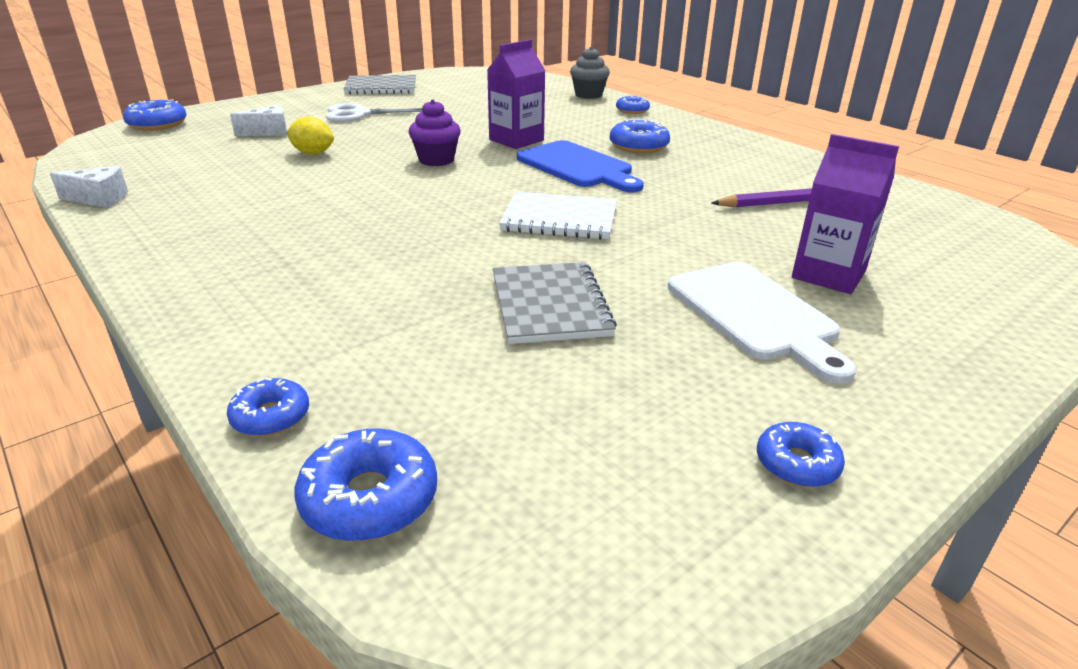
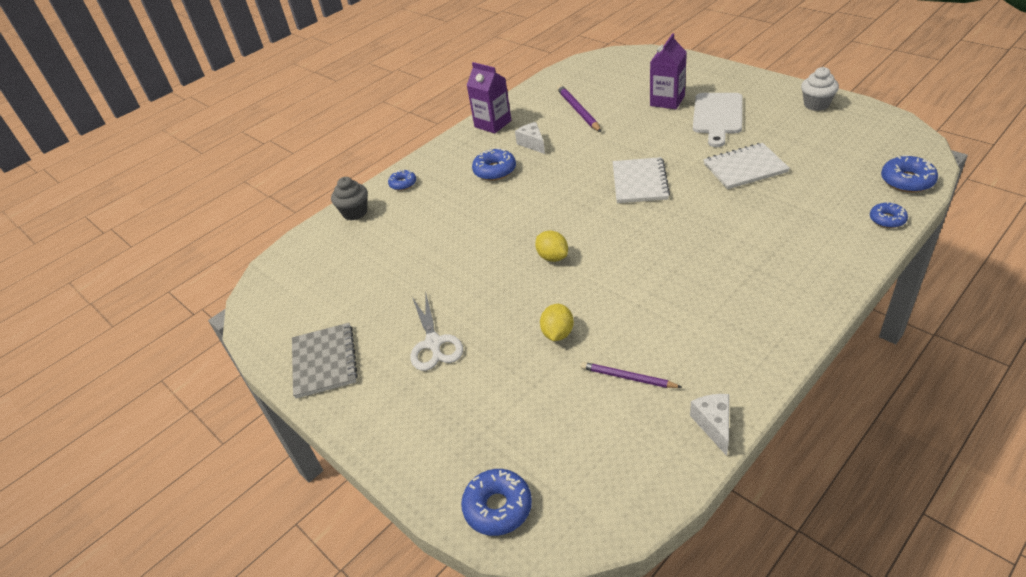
camera: 90 degrees left, 10 degrees up
white cheese [230,105,287,136] -> white cheese moved to [515,122,545,154]
purple cupcake [409,99,461,166] -> yellow lemon [535,231,568,262]
purple carton [487,39,545,149] -> purple carton moved to [466,62,511,133]
grey notebook [493,262,617,344] -> white notebook [703,143,790,189]
blue cutting board [517,140,644,192] -> none
white cutting board [668,262,857,384] -> white cutting board turned 135 degrees clockwise [693,93,743,147]
blue donut [757,422,845,487] -> white cupcake [801,67,839,111]
none -> purple pencil [581,362,682,388]

